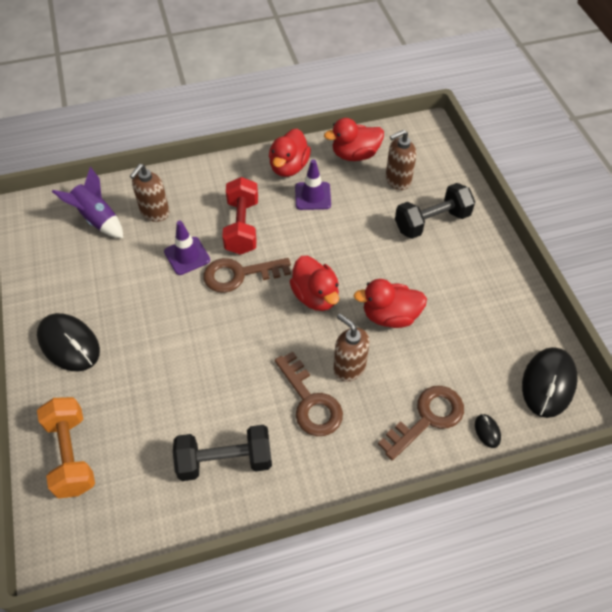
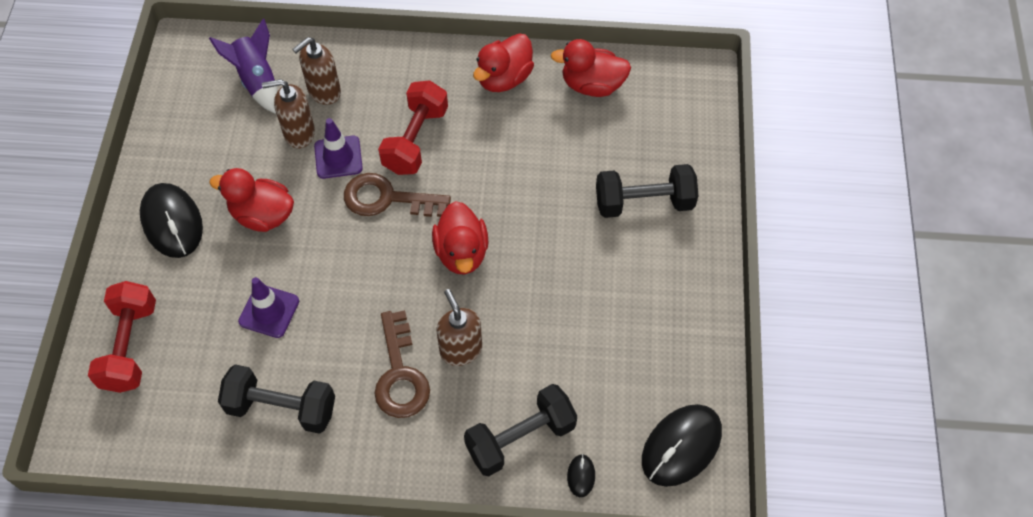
camera: 20 degrees right, 5 degrees up
orange dumbbell [37,397,95,499] -> red dumbbell [88,281,156,393]
purple traffic cone [295,159,331,210] -> purple traffic cone moved to [238,277,299,338]
red duck [354,279,427,328] -> red duck moved to [209,168,294,232]
brown key [378,386,464,460] -> black dumbbell [464,384,577,476]
brown soap dispenser [386,130,417,190] -> brown soap dispenser moved to [262,79,315,148]

